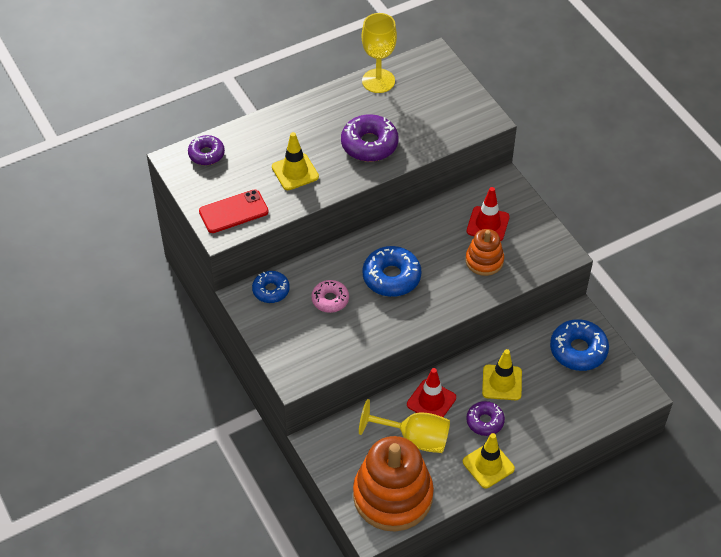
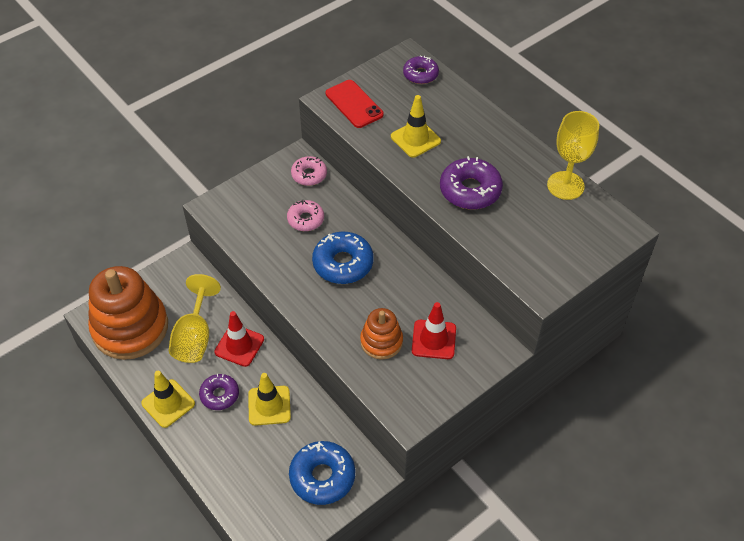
camera: 80 degrees right, 0 degrees up
blue donut [252,271,290,303] -> pink donut [291,156,327,186]

